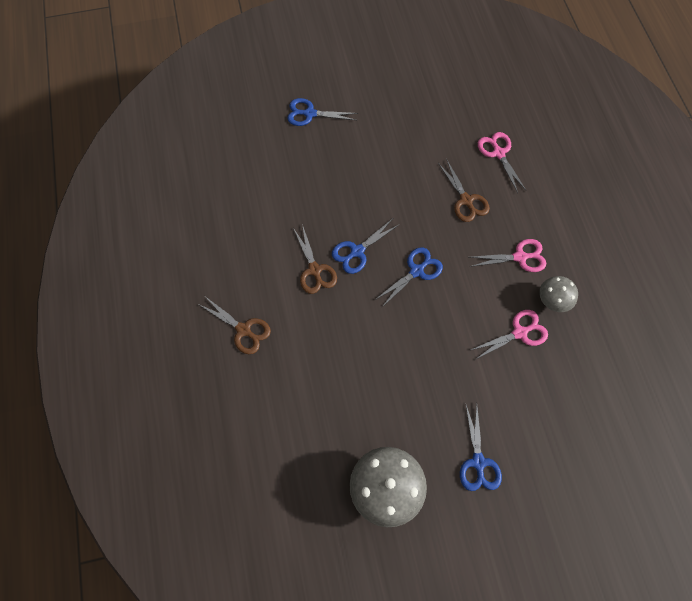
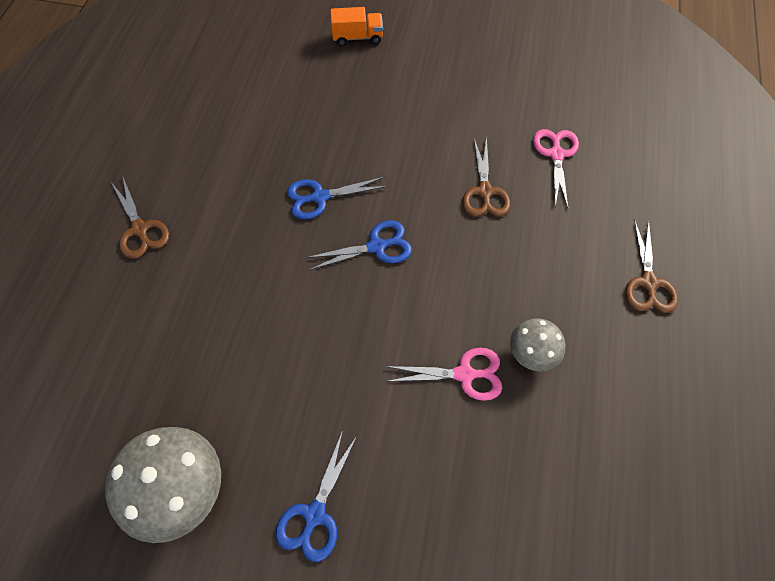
camera: 25 degrees right, 5 degrees down
blue scissors [287,98,358,126] -> orange truck [330,7,383,46]
brown scissors [293,224,337,294] -> brown scissors moved to [625,220,678,313]
pink scissors [469,239,546,272] -> none

